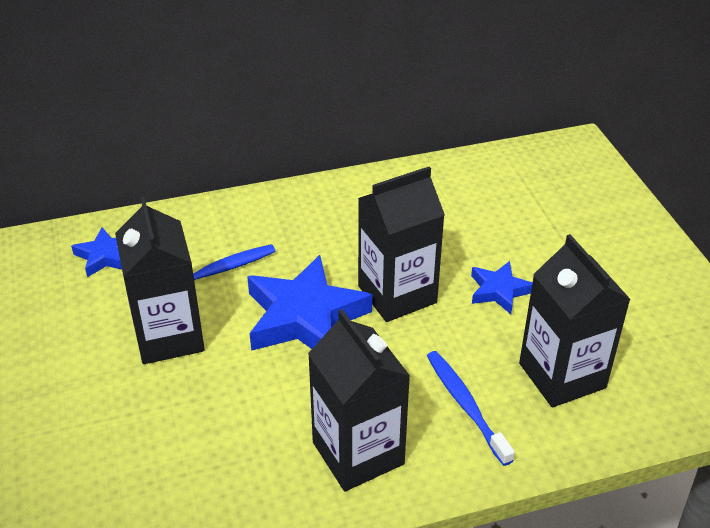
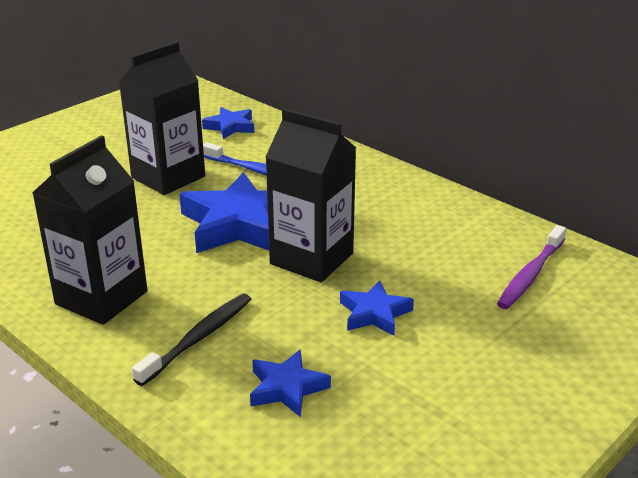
camera: 60 degrees right, 10 degrees down
blue toothbrush [427,351,515,466] -> black toothbrush [132,294,251,386]
black carton [519,234,631,407] -> blue star [250,349,331,417]
none -> purple toothbrush [497,225,566,309]

